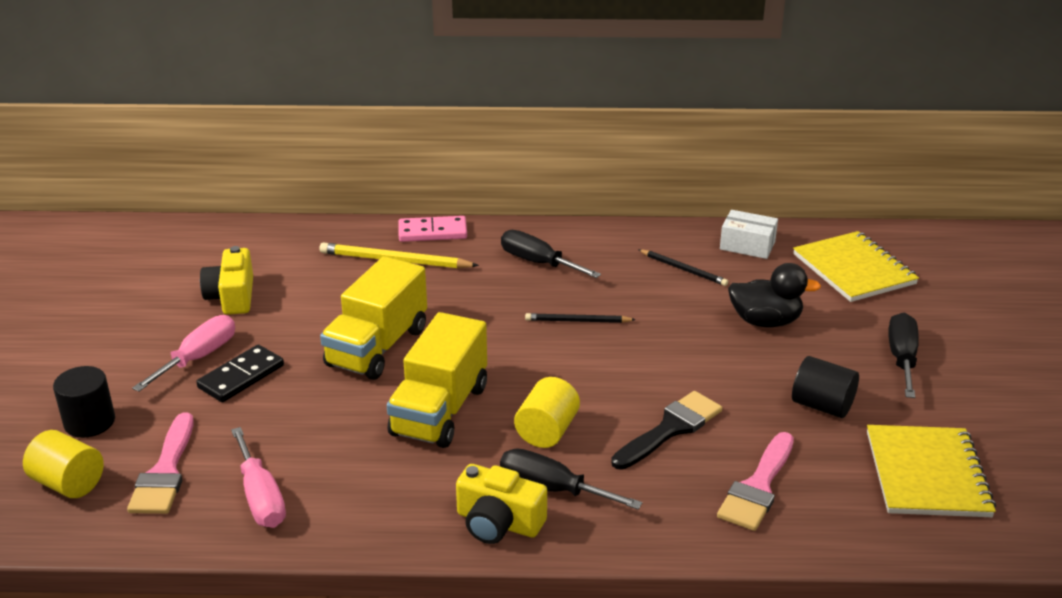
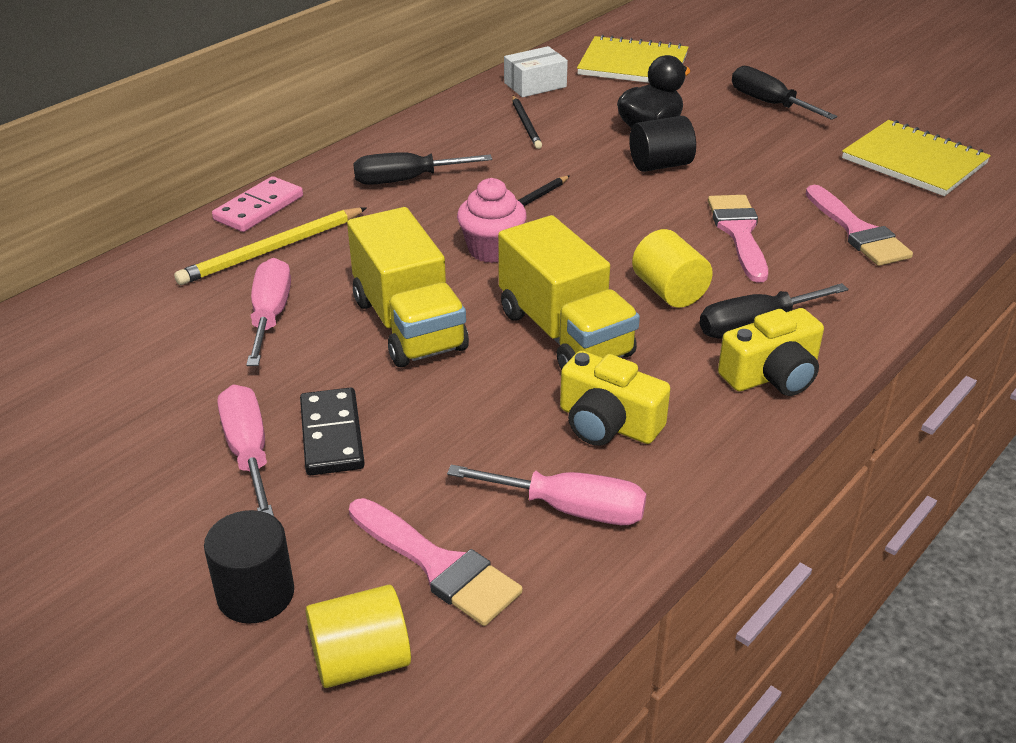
camera: 50 degrees left, 5 degrees up
yellow camera [200,246,253,315] -> yellow camera moved to [560,351,670,446]
black brush [611,391,722,470] -> pink brush [708,195,768,282]
black pencil [638,249,728,286] -> black pencil turned 90 degrees clockwise [512,96,542,149]
black cylinder [792,356,859,418] -> black cylinder moved to [629,116,696,172]
none -> pink screwdriver [246,258,291,366]
none -> pink cupcake [457,178,527,263]

